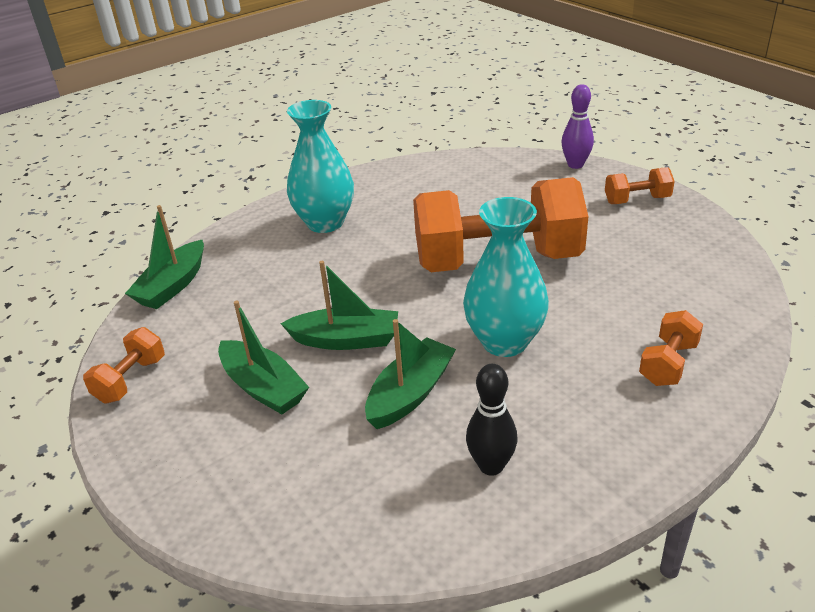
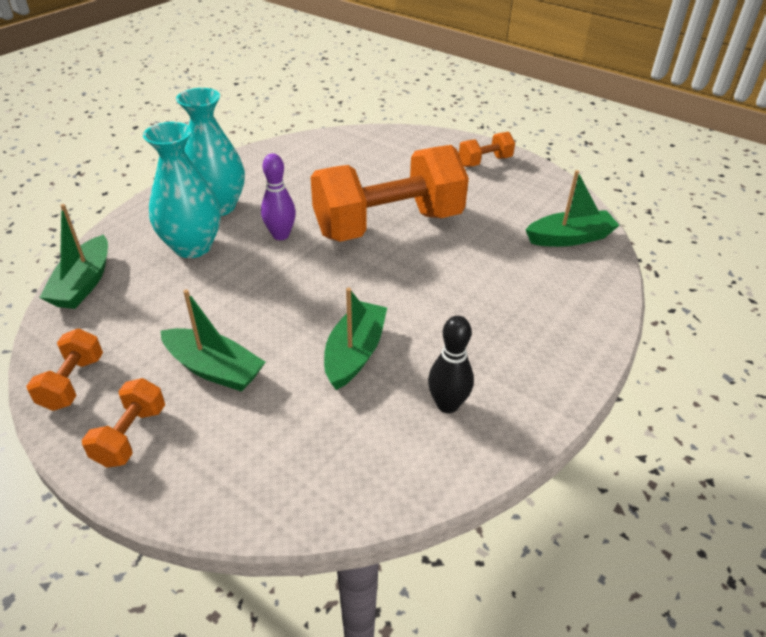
camera: 20 degrees left, 5 degrees up
green boat [281,261,398,350] -> green boat moved to [526,170,620,247]
turquoise vase [463,197,549,357] -> turquoise vase moved to [143,122,221,258]
purple bowling pin [561,84,594,169] -> purple bowling pin moved to [261,153,296,240]
orange dumbbell [639,310,703,386] -> orange dumbbell moved to [82,378,165,468]

